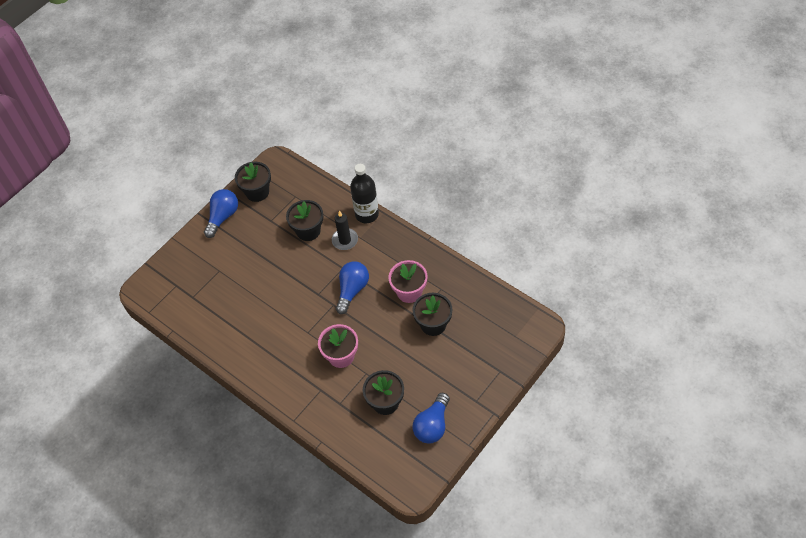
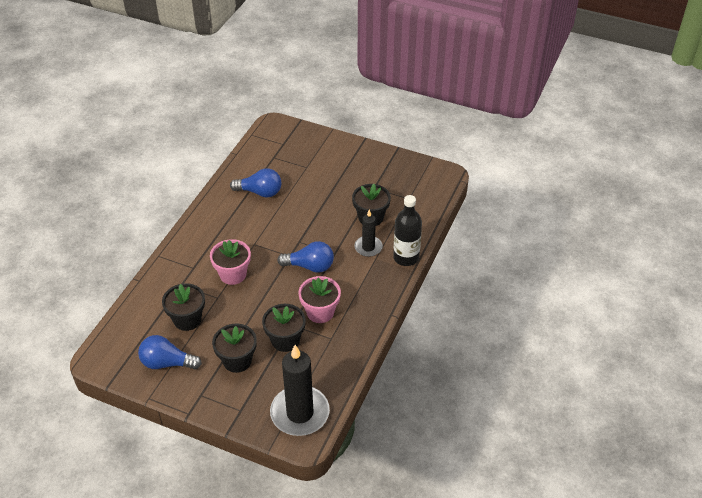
camera: 70 degrees right, 10 degrees down
blue light bulb [204,189,238,238] -> blue light bulb moved to [230,168,281,197]
black flower pot [235,162,271,202] -> black flower pot moved to [212,323,257,373]
none -> black candle [270,345,330,436]

